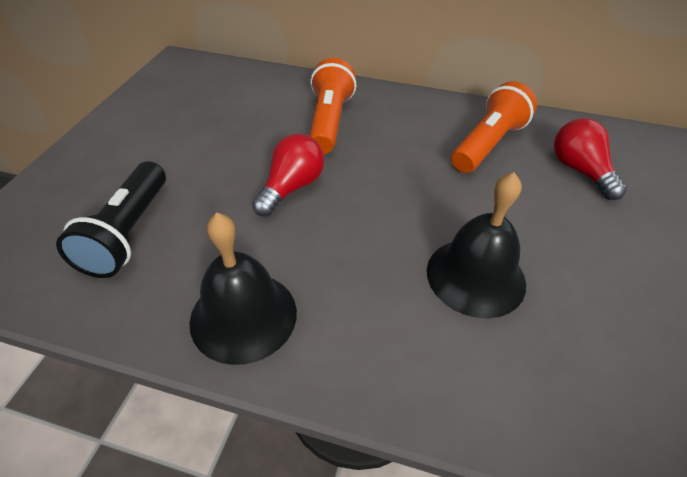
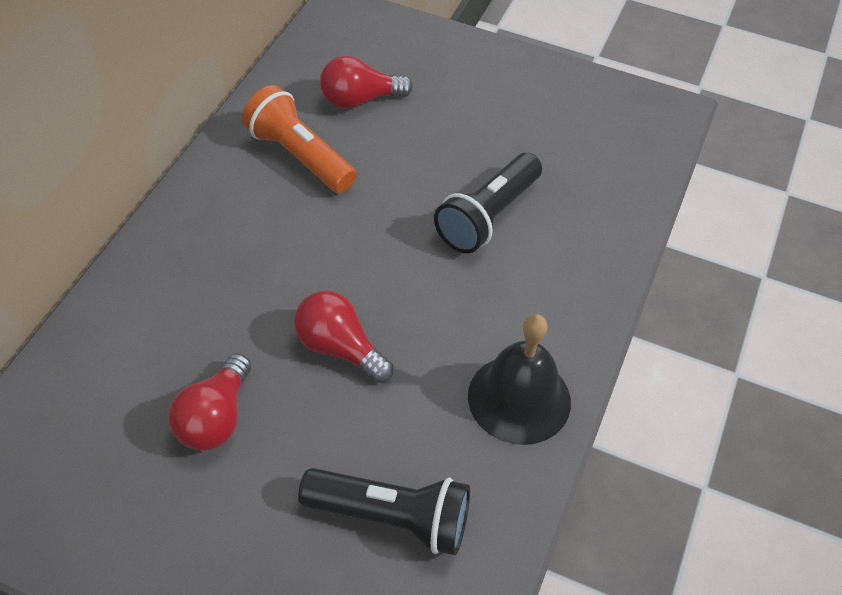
camera: 85 degrees left, 5 degrees up
orange flashlight [309,58,357,154] -> none
black bell [427,172,526,318] -> black flashlight [434,153,542,253]
none -> red light bulb [168,353,251,451]

